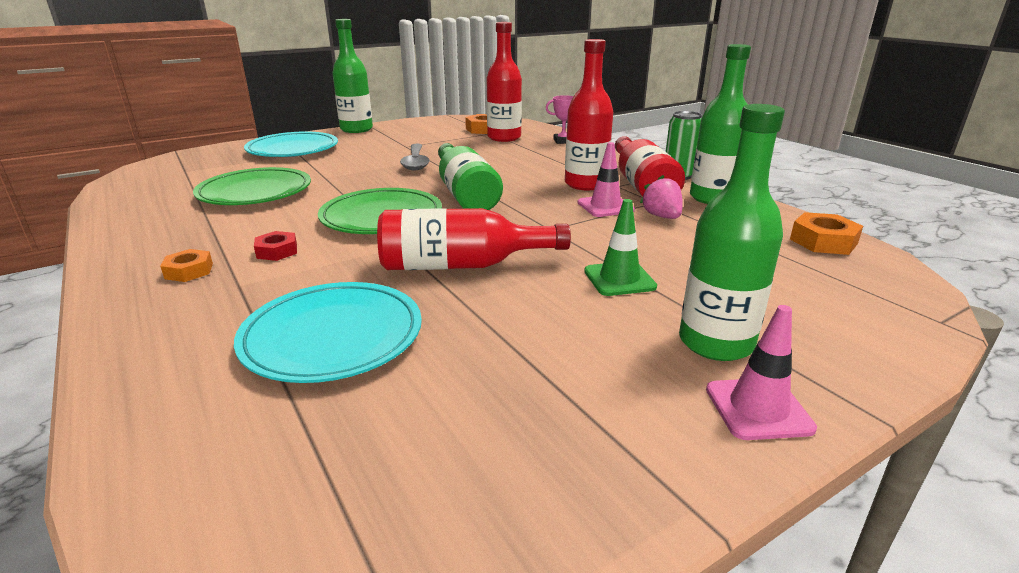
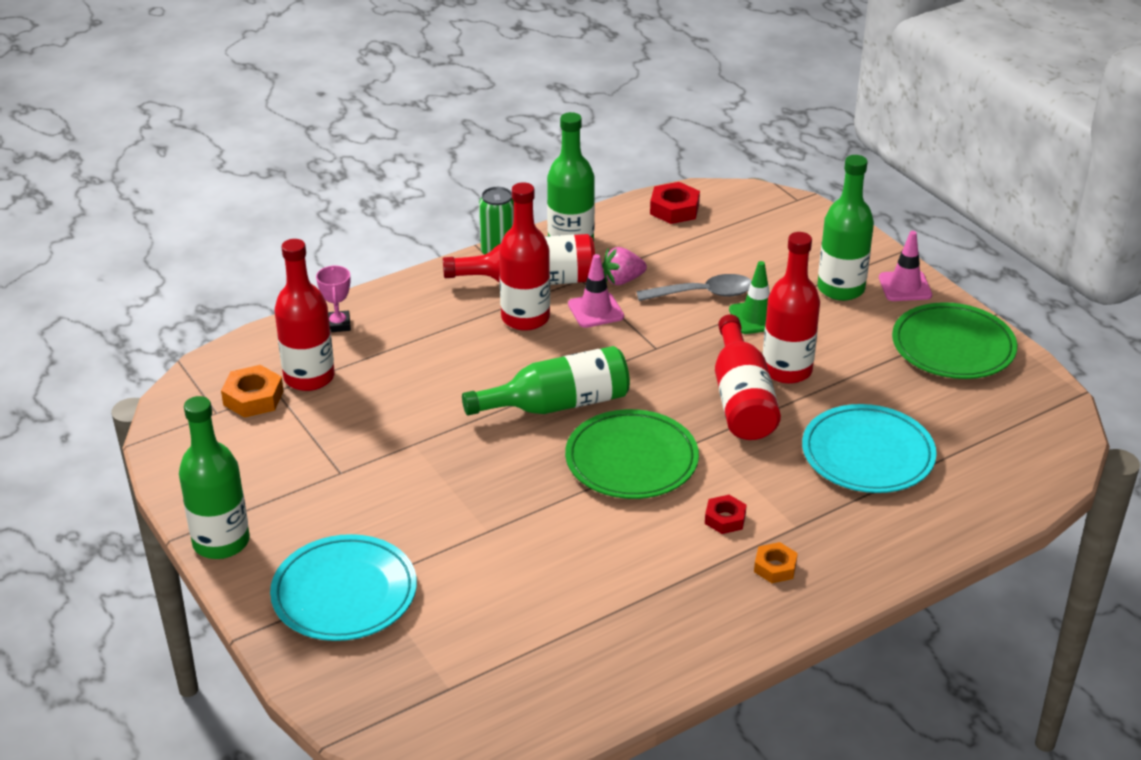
camera: 90 degrees left, 10 degrees up
green plate [193,167,311,205] -> green plate moved to [892,302,1017,379]
grey spoon [400,144,430,170] -> grey spoon moved to [636,274,751,301]
orange nut [790,212,863,255] -> red nut [650,182,700,224]
none -> red bottle [763,232,820,384]

